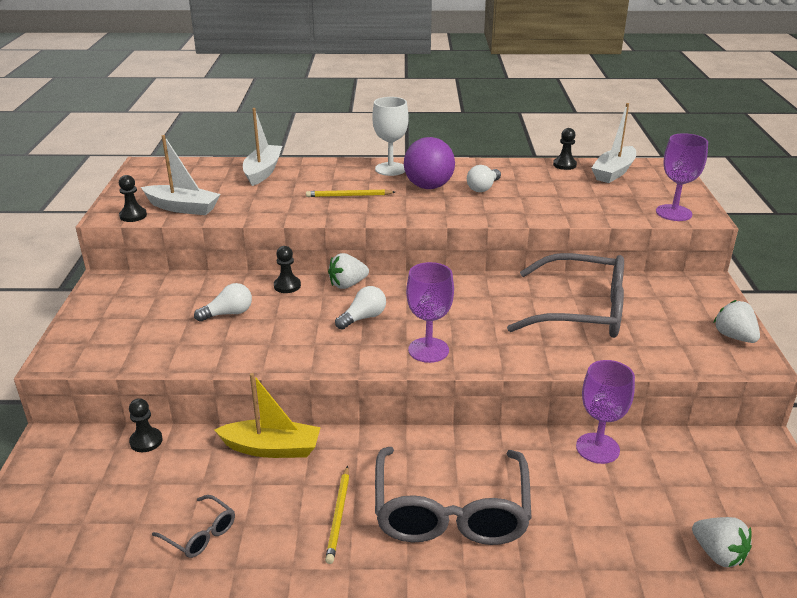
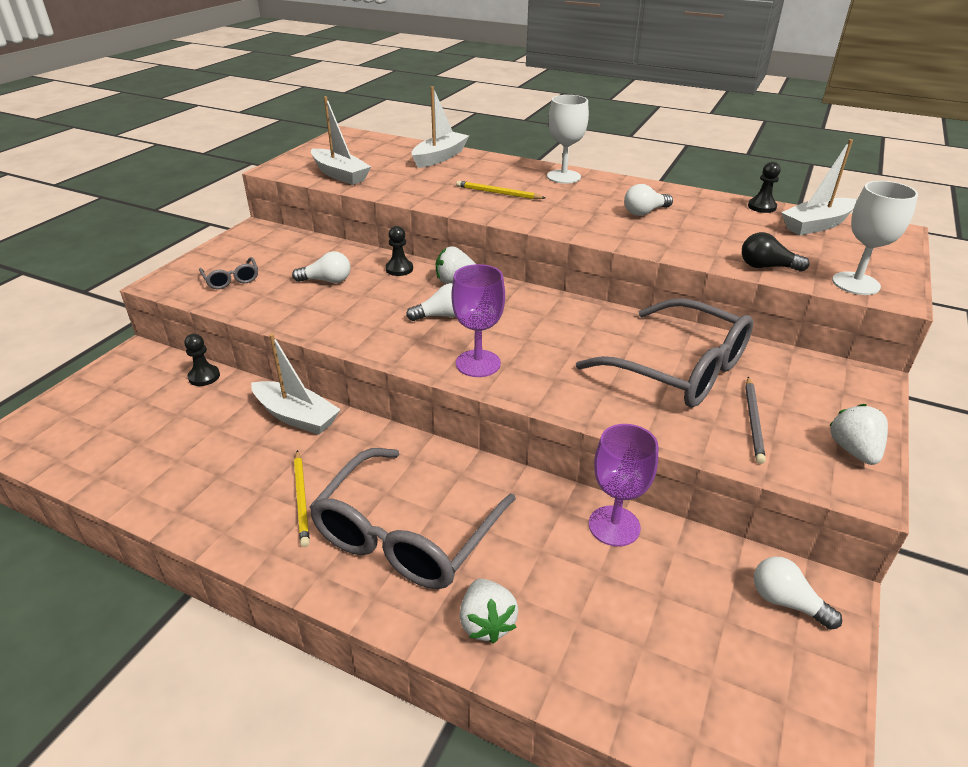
camera: 25 degrees right, 5 degrees up
black pawn [119,175,147,222] -> none
grey glasses [152,495,235,558] -> grey glasses moved to [199,257,258,289]
yellow boat [214,373,321,458] -> white boat [251,334,341,435]
yellow pencil [325,466,349,564] -> yellow pencil turned 45 degrees counterclockwise [294,450,310,547]
purple ball [404,137,455,189] -> none
purple goblet [656,133,708,221] -> white goblet [832,181,918,295]
white strawberry [692,517,752,567] -> white strawberry moved to [460,579,518,644]
none -> black light bulb [742,232,810,272]
none -> grey pencil [745,377,766,464]
none -> white light bulb [754,556,842,630]

